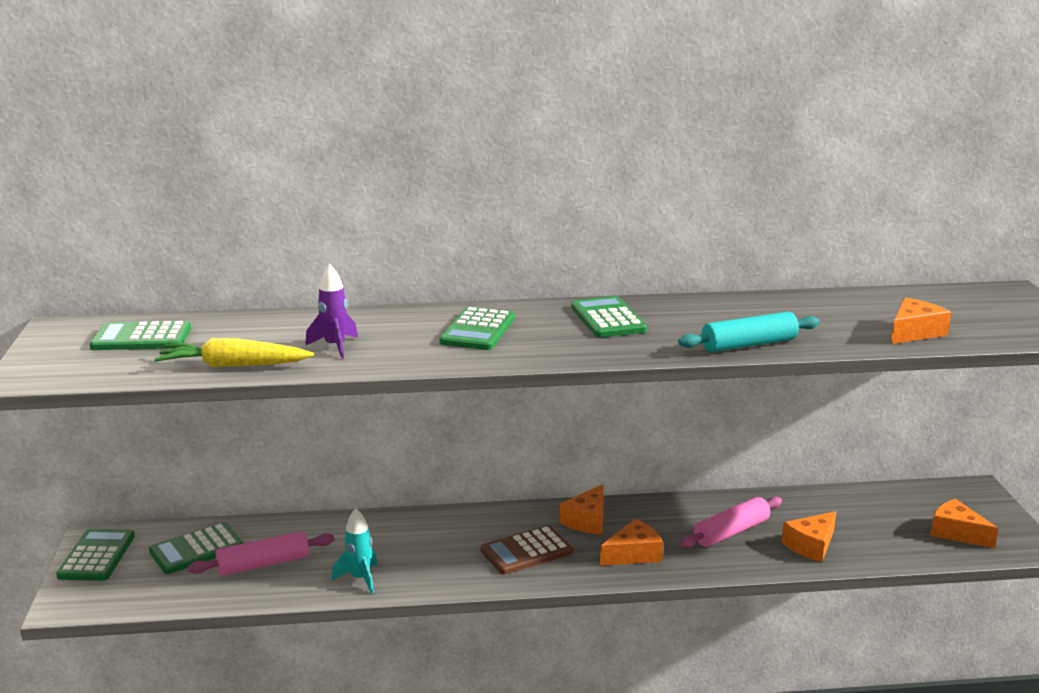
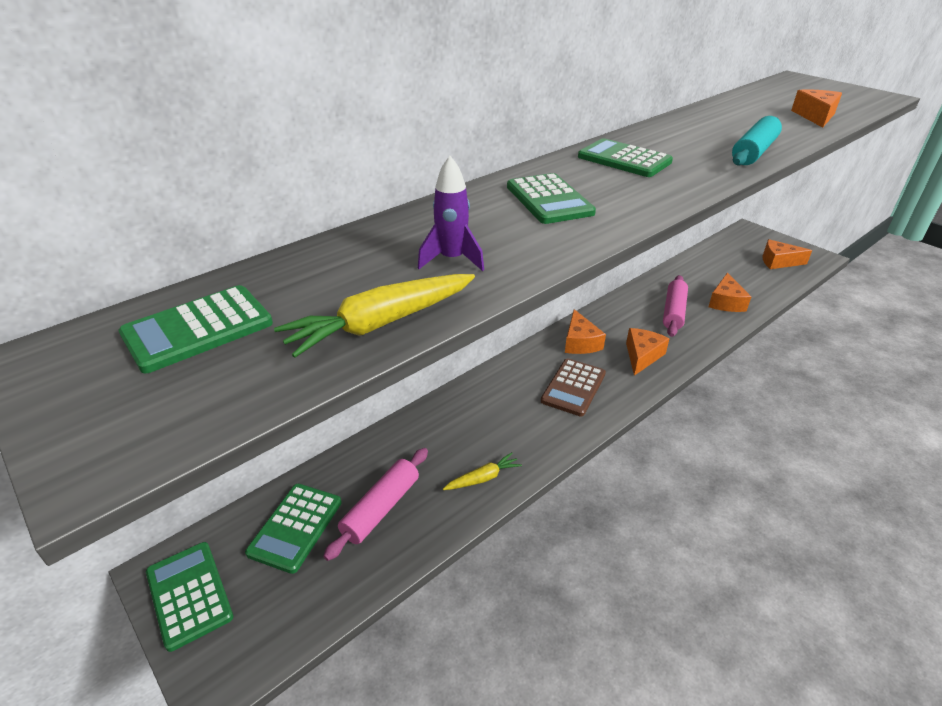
camera: 35 degrees left, 15 degrees up
turquoise rocket [331,508,377,594] -> yellow carrot [443,452,522,490]

